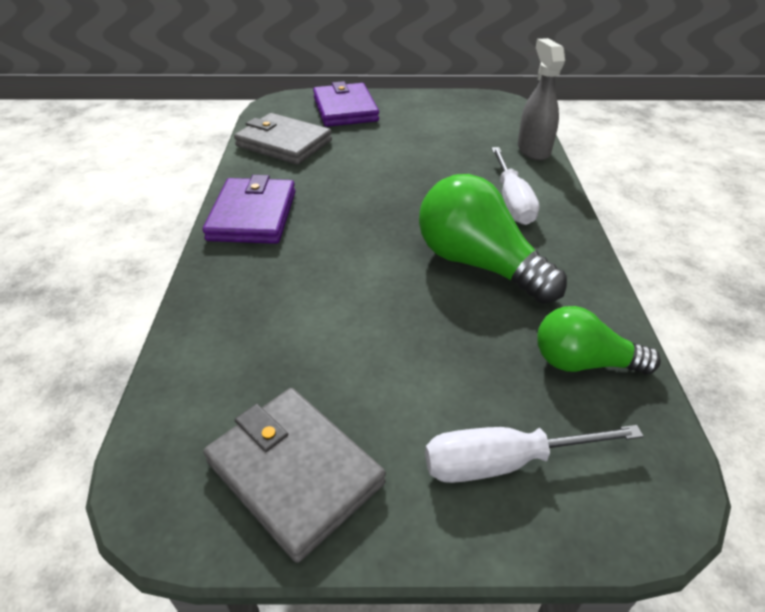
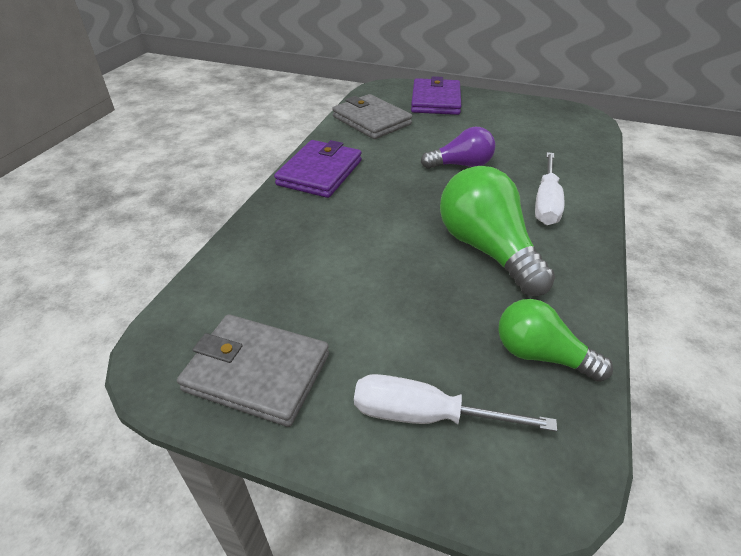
camera: 20 degrees right, 0 degrees up
grey wallet [203,388,386,563] -> grey wallet turned 45 degrees counterclockwise [177,314,329,427]
grey spray bottle [518,38,565,161] -> none
none -> purple light bulb [421,127,495,169]

